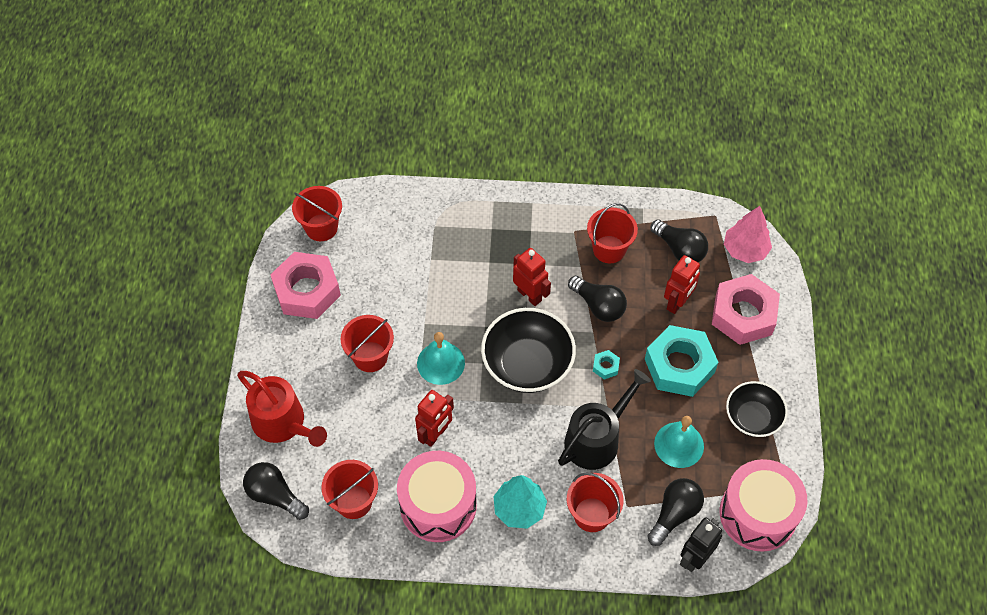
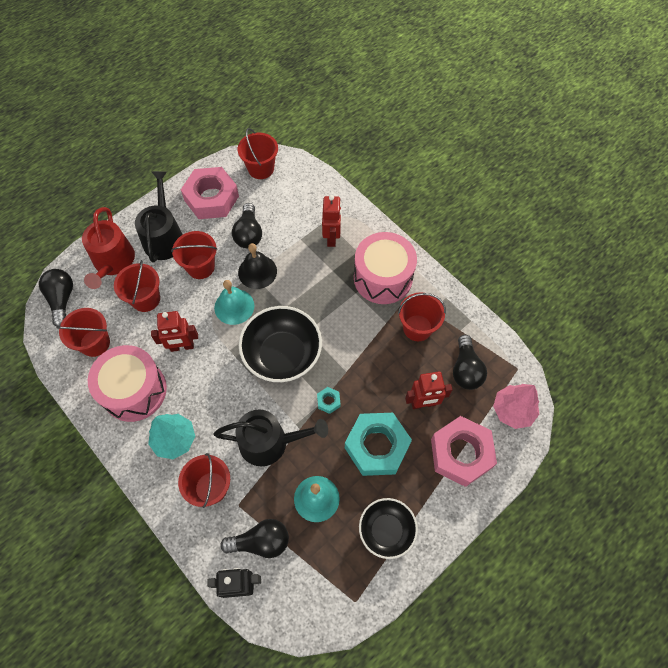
camera: 45 degrees right, 5 degrees up
red robot [513,248,551,306] -> red robot moved to [322,195,342,247]
black light bulb [568,276,627,322] -> black light bulb moved to [232,203,262,248]
pink drum [720,459,808,552] -> pink drum moved to [354,232,417,304]
none -> red bucket [114,260,160,312]
none -> black watering can [135,171,183,263]
none -> black bell [238,243,277,289]

